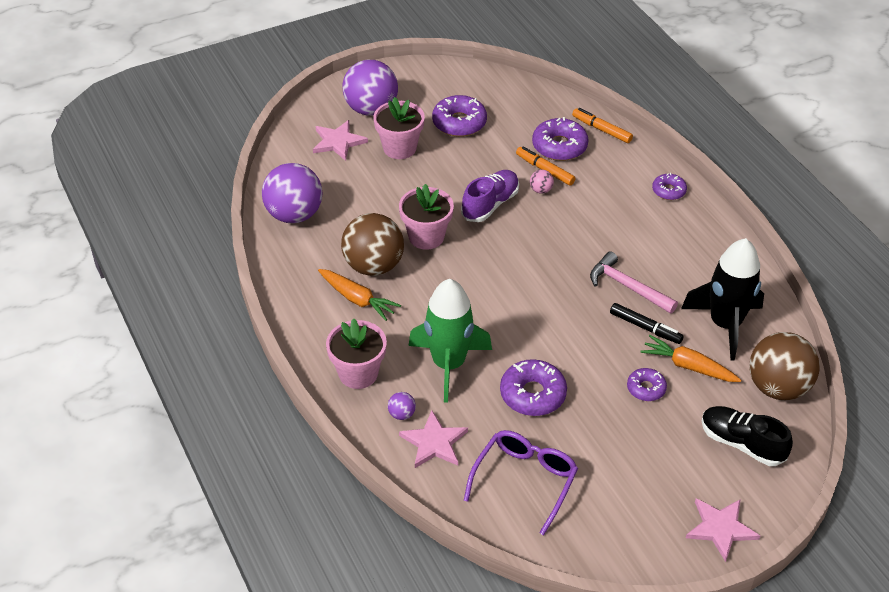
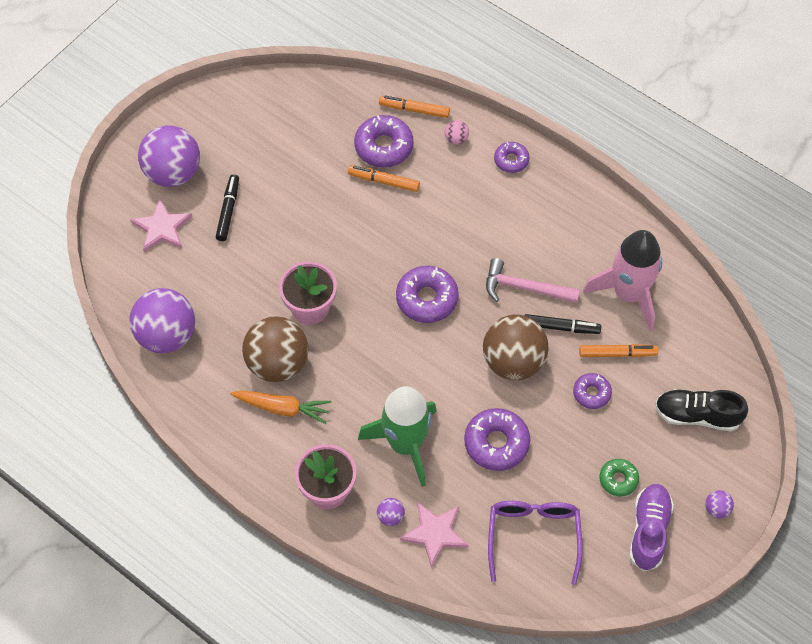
camera: 25 degrees left, 15 degrees up
pink flower pot [373,97,425,159] -> black marker [216,175,239,241]
purple donut [432,95,487,137] -> purple donut moved to [396,266,459,323]
purple shoe [461,170,519,222] -> purple shoe moved to [629,484,674,571]
pink ball [530,170,554,194] -> pink ball moved to [445,120,469,145]
orange carrot [640,335,741,382] -> orange marker [579,344,658,357]
black rocket [681,238,764,360] -> pink rocket [583,230,662,331]
pink star [686,498,760,562] -> purple ball [705,490,734,518]
brown ball [749,332,820,400] -> brown ball moved to [483,315,549,380]
none -> green donut [599,459,639,496]

